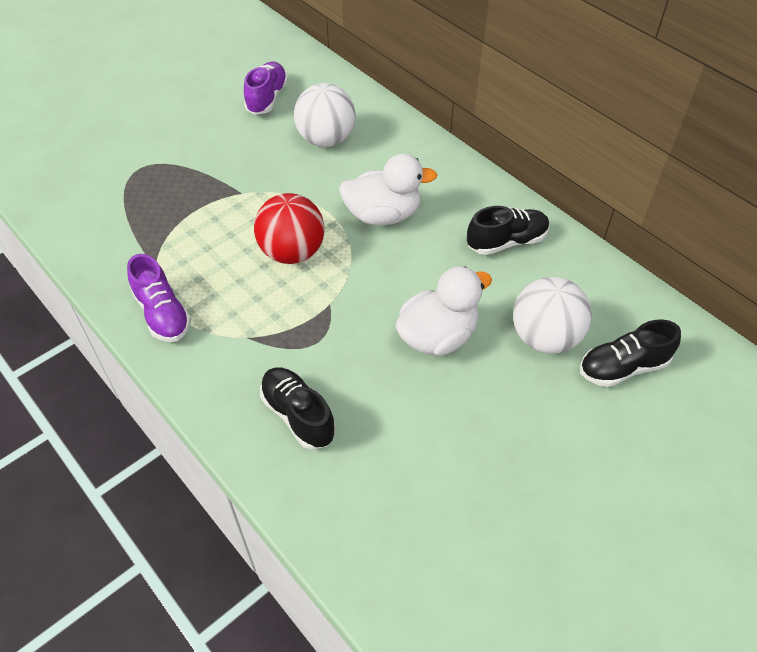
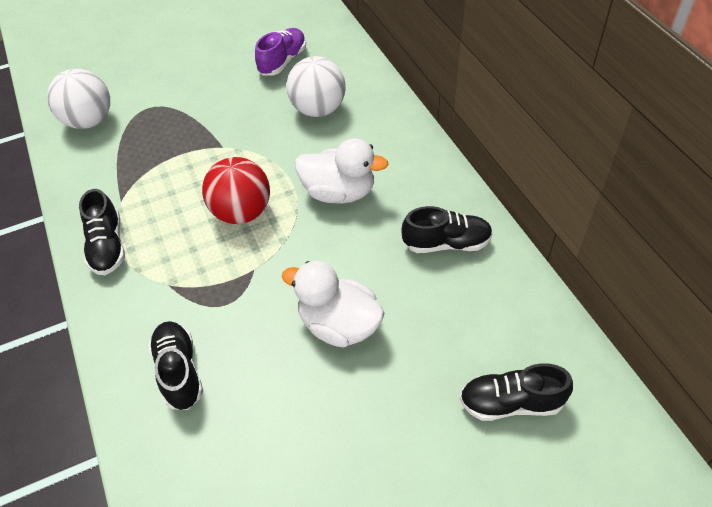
camera: 20 degrees right, 0 degrees up
purple shoe [127,254,191,342] -> black shoe [79,189,125,275]
white duck [395,267,492,356] -> white duck turned 135 degrees counterclockwise [282,261,384,348]
white ball [513,277,592,354] -> white ball moved to [47,69,110,129]

